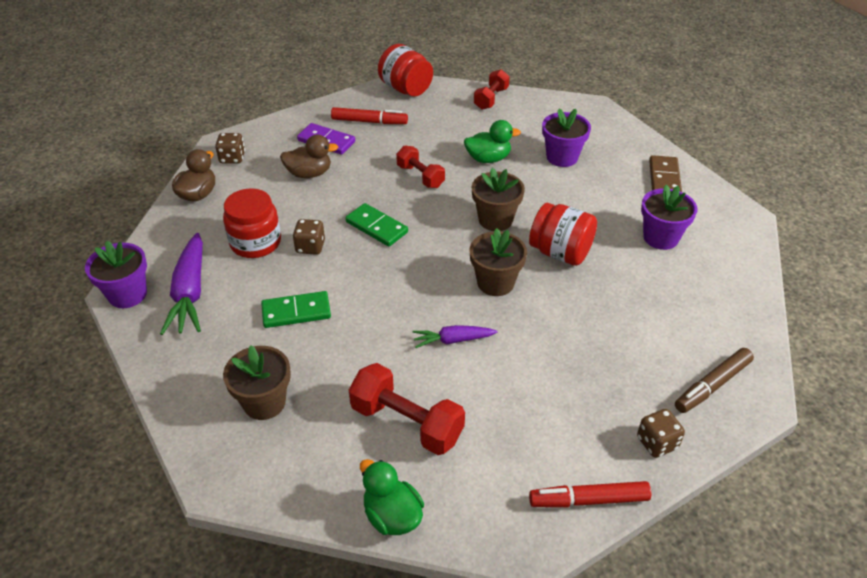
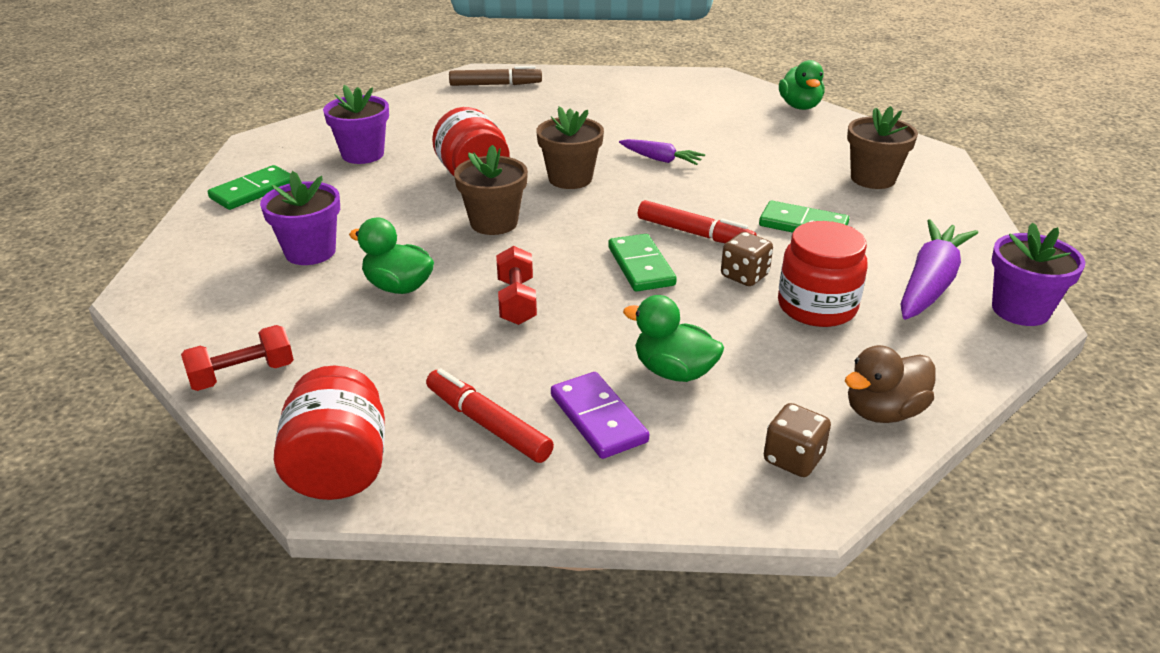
camera: 145 degrees left, 10 degrees down
brown duck [280,135,338,178] -> green duck [623,295,724,382]
red dumbbell [349,363,465,455] -> none
red marker [529,481,651,507] -> red marker moved to [638,200,757,243]
brown dice [637,409,685,458] -> none
brown domino [649,155,682,192] -> green domino [208,165,291,210]

